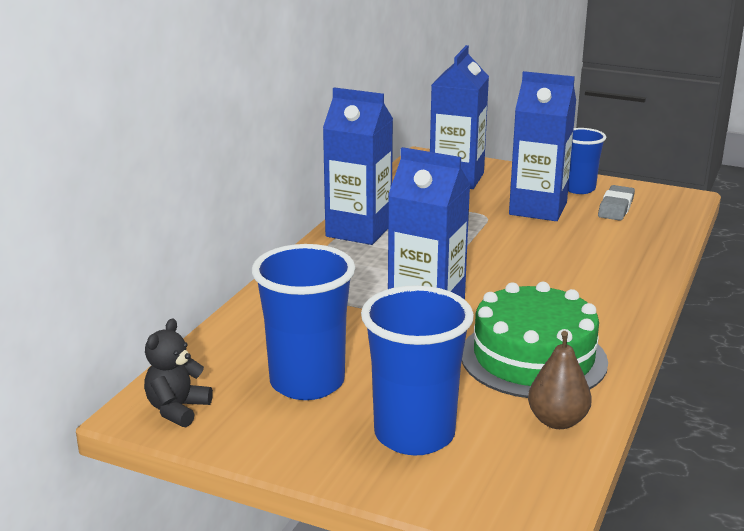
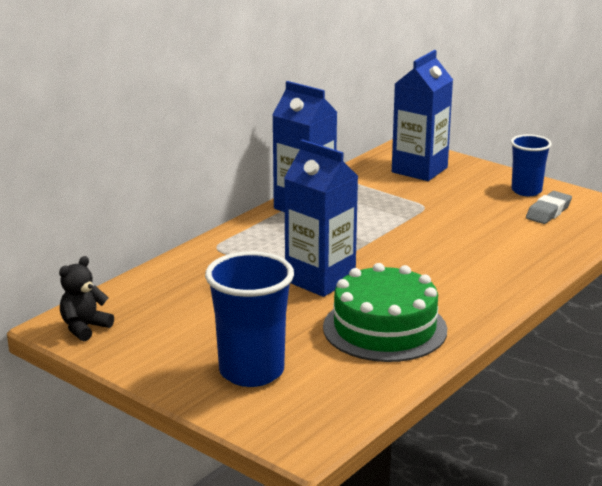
camera: 15 degrees right, 0 degrees up
blue cup [252,244,355,400] -> none
blue carton [509,71,576,221] -> none
brown pear [528,331,592,429] -> none

